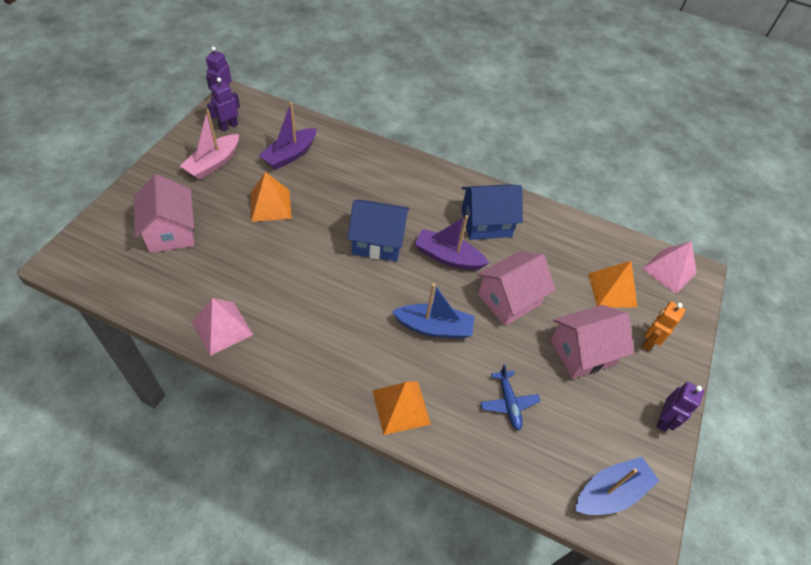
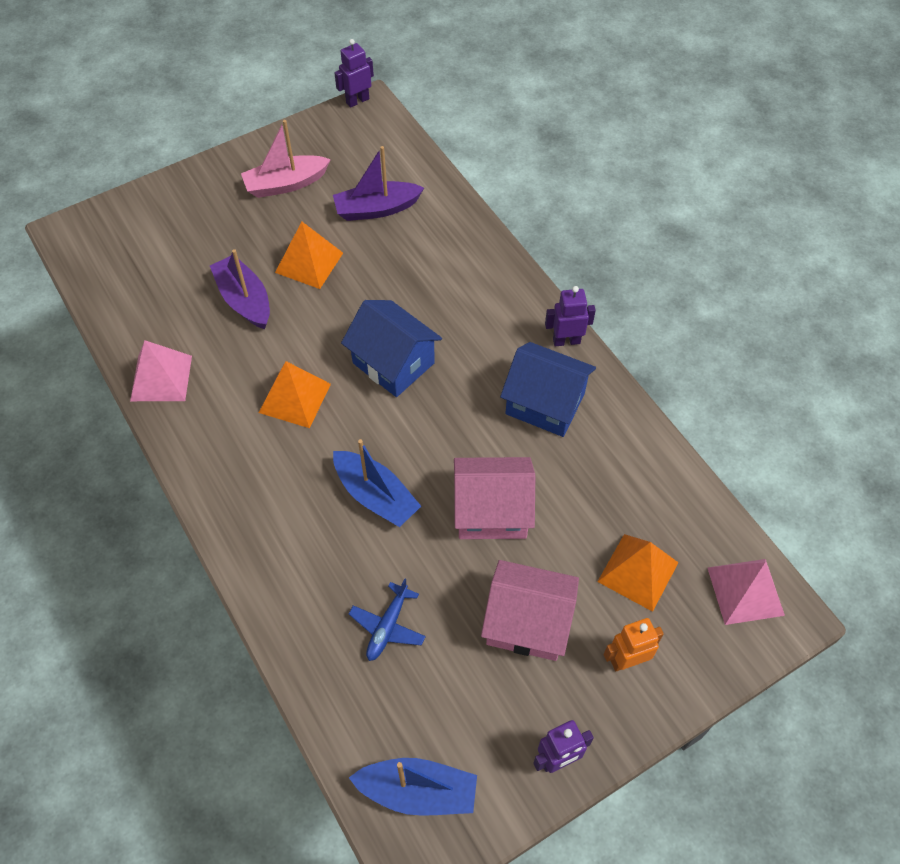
camera: 40 degrees right, 5 degrees up
pink house [134,174,194,253] -> none
purple robot [207,77,240,131] -> purple robot moved to [545,286,596,346]
orange pyramid [373,381,431,435] -> orange pyramid moved to [259,361,331,428]
purple boat [415,215,489,270] -> purple boat moved to [210,249,270,329]

